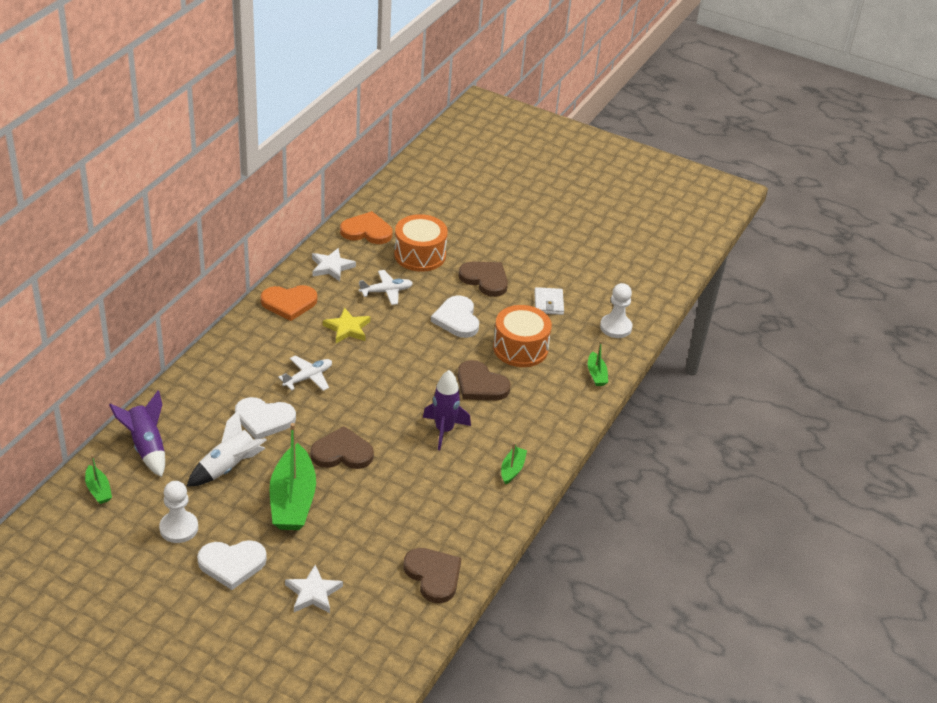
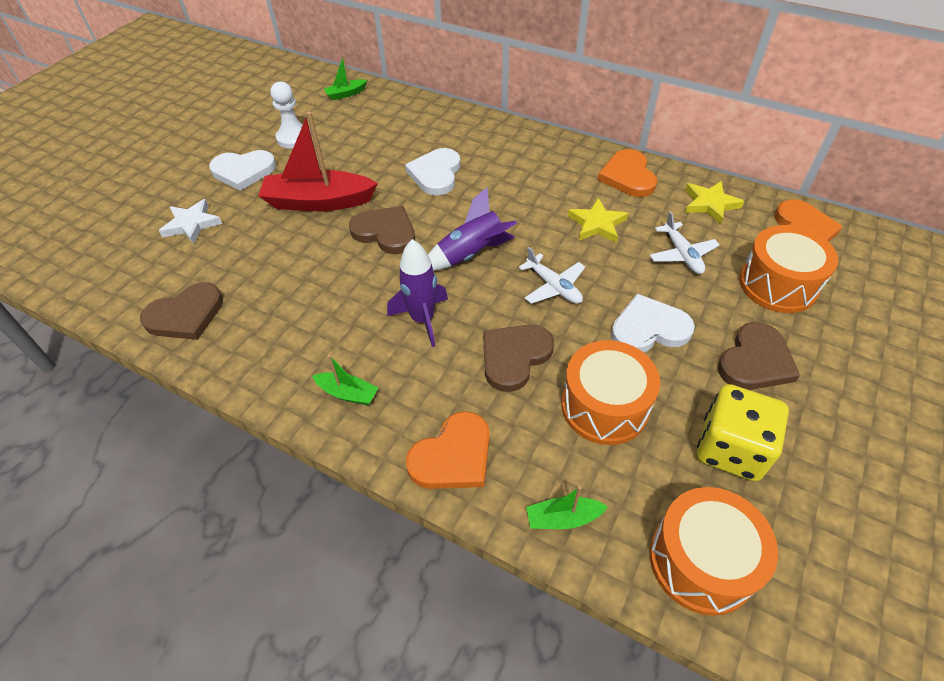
camera: 95 degrees right, 10 degrees up
purple rocket [109,390,165,477] -> purple rocket moved to [428,187,517,271]
white rocket [187,410,267,486] -> none
white heart [197,540,267,590] -> white heart turned 90 degrees counterclockwise [209,150,276,191]
green boat [270,423,316,530] -> red boat [258,111,378,211]
white plane [278,355,332,391] -> white plane moved to [519,247,585,304]
brown heart [310,426,374,469] -> brown heart turned 60 degrees counterclockwise [349,206,415,254]
white star [312,248,356,281] -> yellow star [685,181,745,224]
white wallet [534,287,564,315] -> yellow dice [697,384,789,481]
white pawn [600,283,632,338] -> orange drum [650,487,778,616]
none -> orange heart [406,411,490,489]

